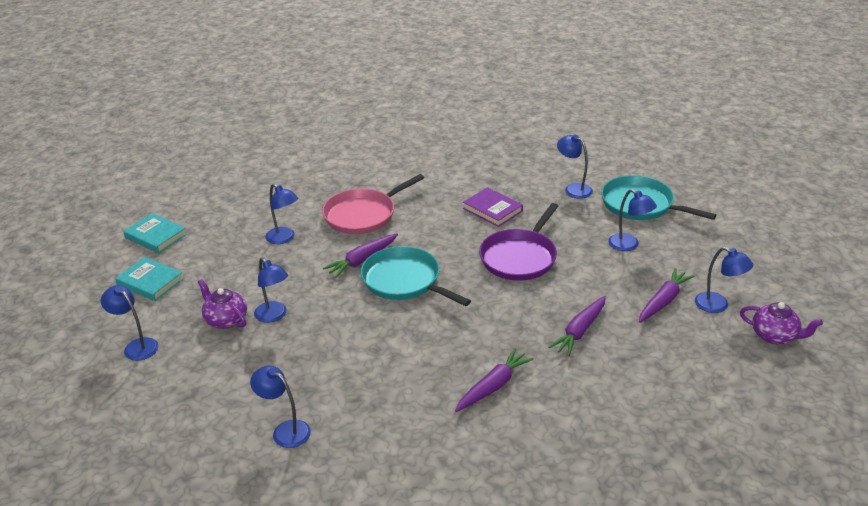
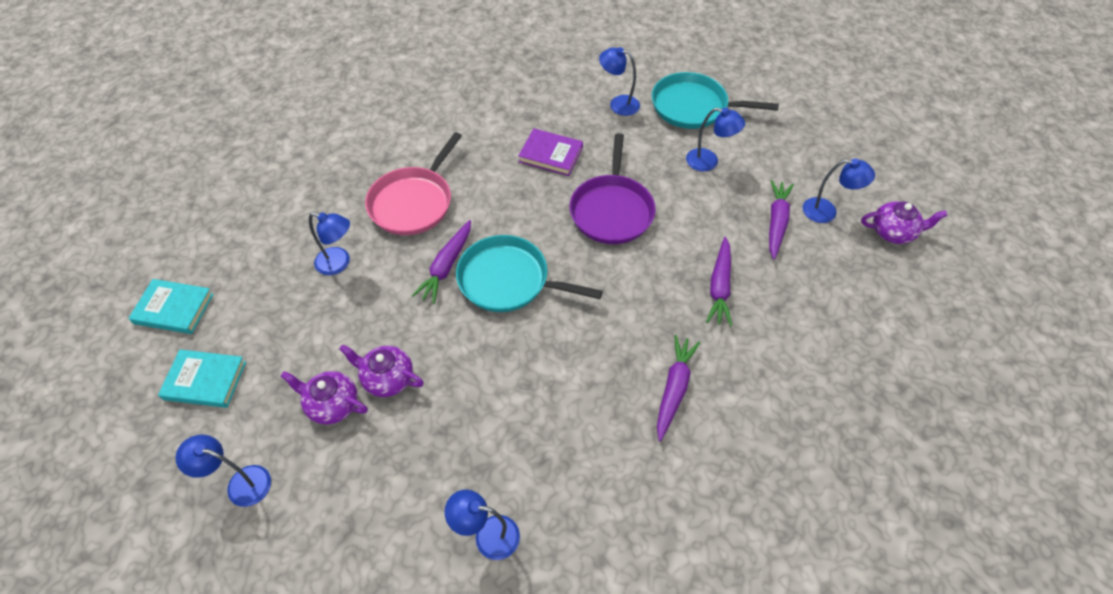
camera: 25 degrees left, 20 degrees up
blue lamp [254,258,288,323] -> purple teapot [339,344,424,397]

